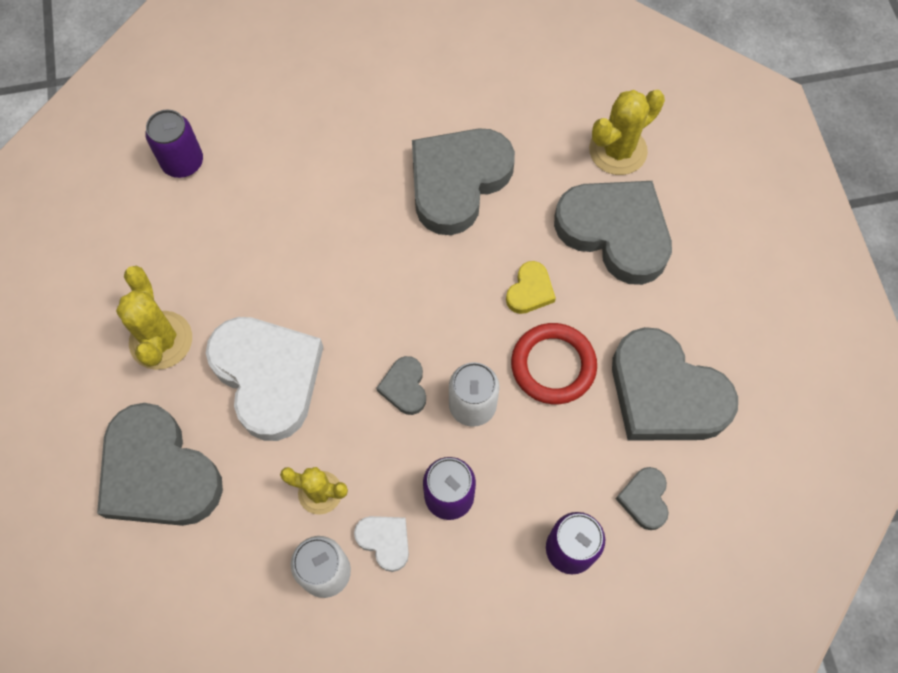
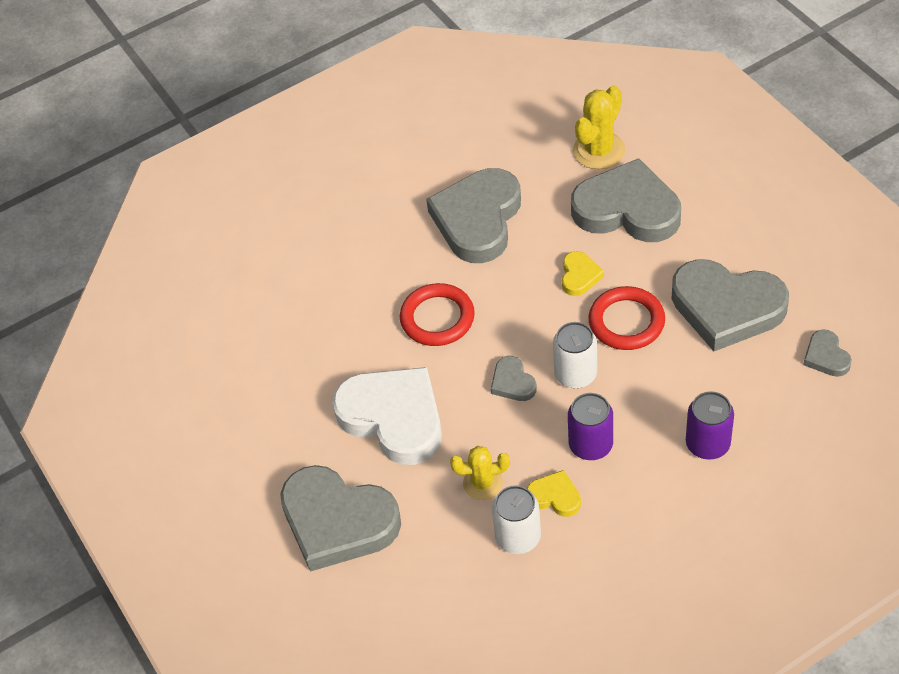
camera: 15 degrees left, 15 degrees down
yellow cactus [116,266,192,370] -> none
purple can [145,110,203,178] -> none
white heart [354,516,409,572] -> yellow heart [527,470,581,517]
grey heart [616,467,669,530] -> grey heart moved to [803,329,852,377]
none -> red ring [400,283,475,346]

